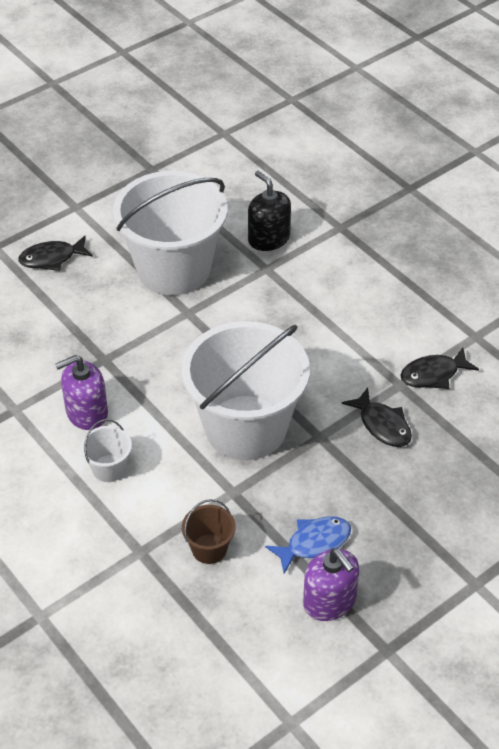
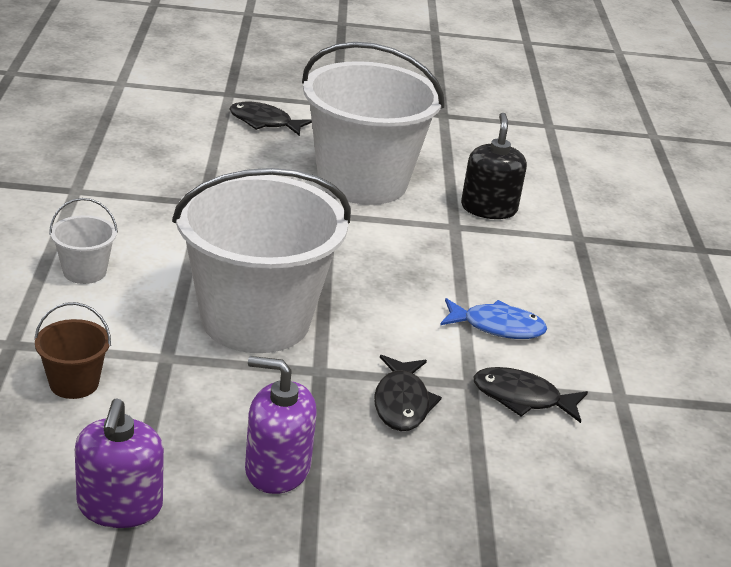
camera: 35 degrees right, 15 degrees down
purple soap dispenser [55,355,108,430] -> purple soap dispenser moved to [245,356,317,494]
blue fish [265,516,351,574] -> blue fish moved to [440,298,547,339]

